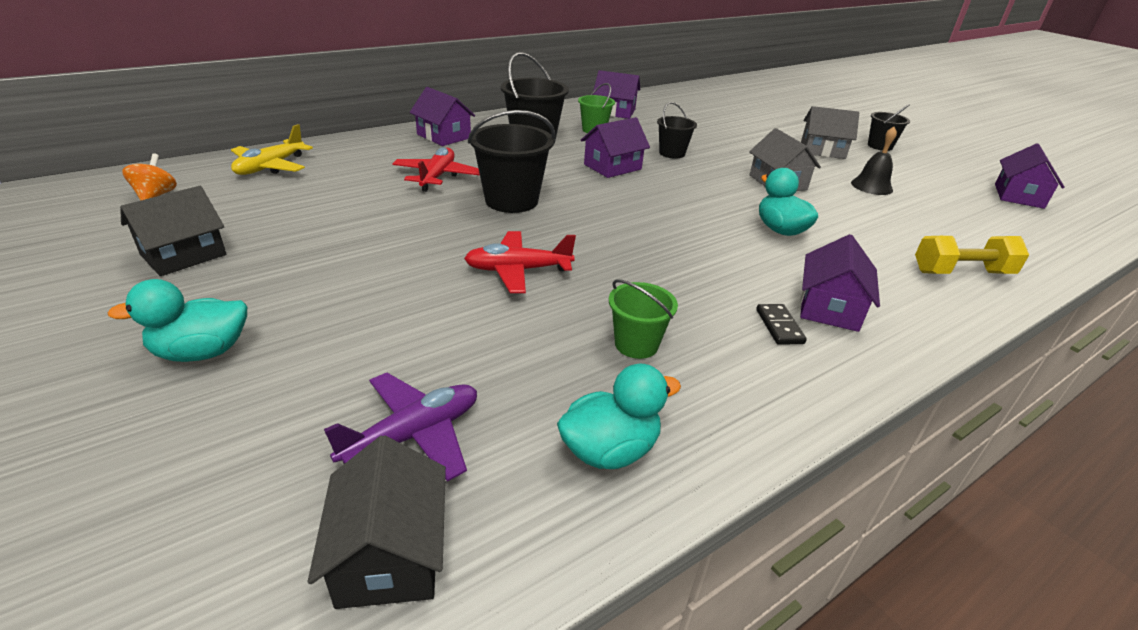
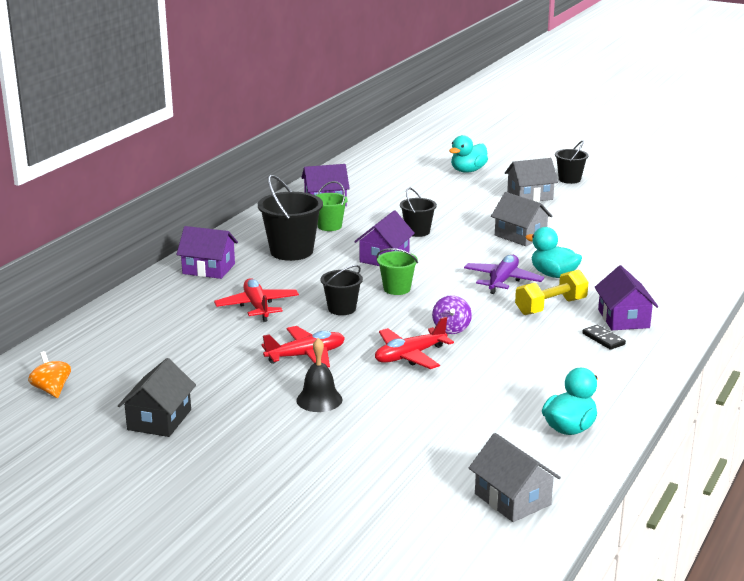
camera: 25 degrees left, 10 degrees down
turquoise duck [108,279,247,362] -> turquoise duck moved to [449,135,488,173]
yellow plane [231,124,313,175] -> none
black house [308,435,446,609] -> grey house [469,433,561,522]
purple plane [324,373,477,482] -> purple plane moved to [464,255,544,294]
black bucket [468,110,555,213] -> black bucket [321,265,363,315], size x0.59
green bucket [609,279,678,359] -> green bucket moved to [377,248,418,295]
black bell [851,127,897,195] -> black bell moved to [296,338,343,412]
yellow dumbbell [915,236,1029,274] -> yellow dumbbell moved to [515,270,588,315]
purple house [995,143,1065,209] -> none
none -> red plane [261,326,345,367]
none -> purple spinning top [432,295,472,334]

